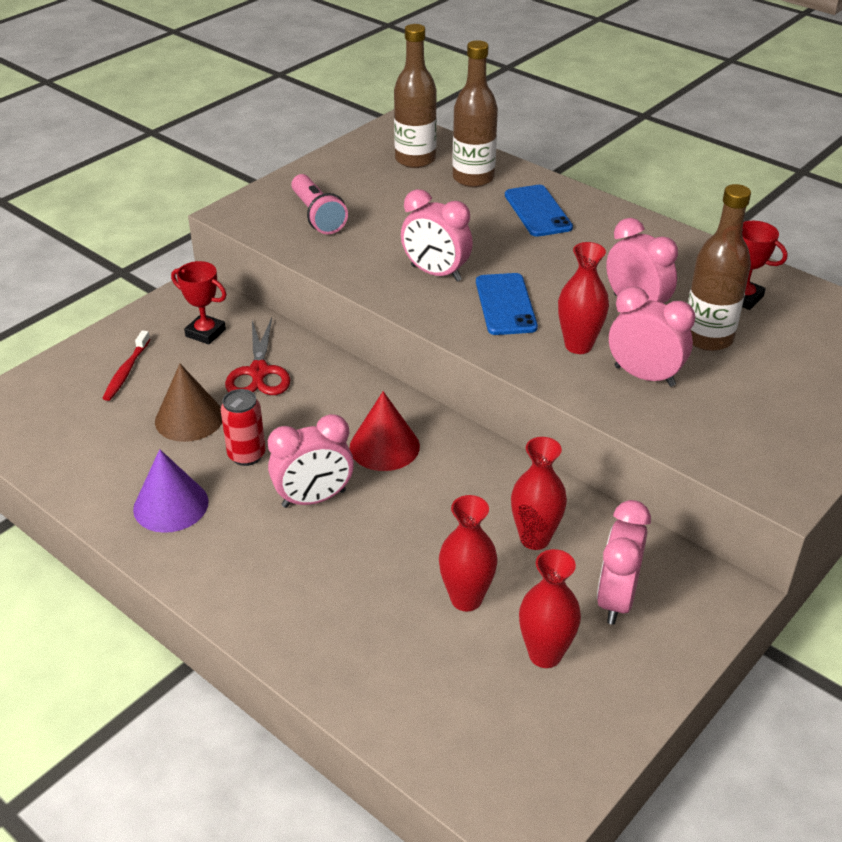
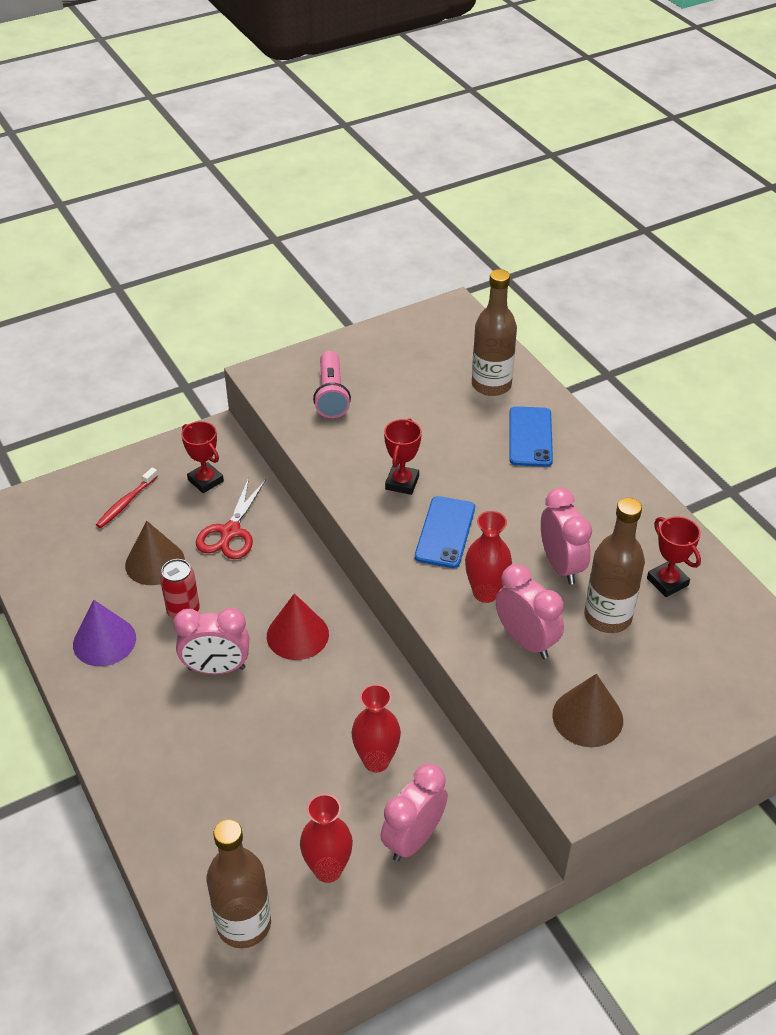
camera: 20 degrees right, 5 degrees up
brown bottle [394,24,437,168] -> brown bottle moved to [207,819,271,948]
pink clock [401,189,473,281] -> red trophy [384,418,422,495]
red vase [439,495,498,611] -> none
none -> brown cone [552,674,623,747]

